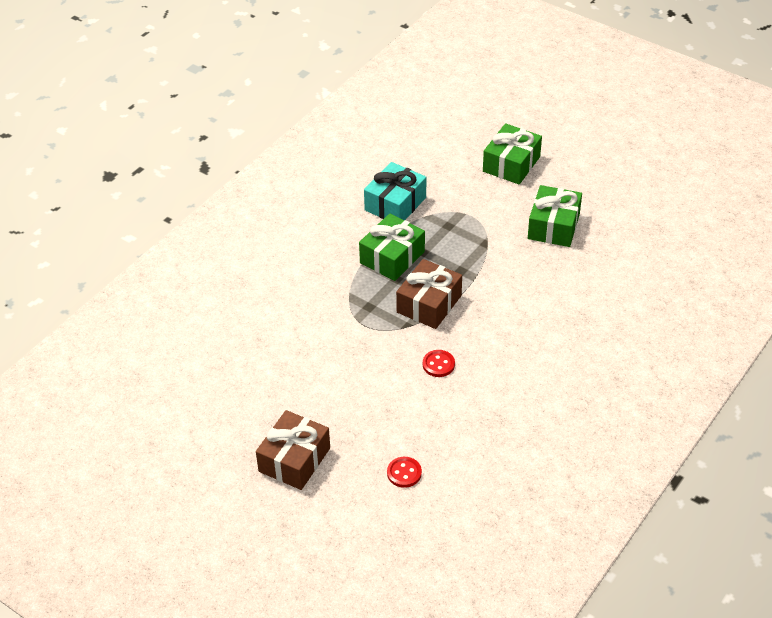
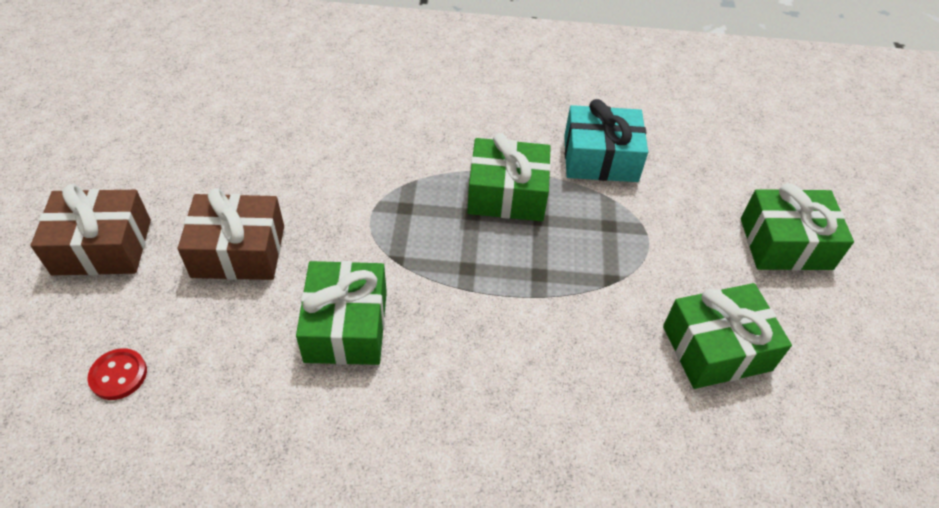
camera: 55 degrees right, 5 degrees up
brown gift [396,259,462,329] -> brown gift moved to [178,188,284,280]
red button [423,350,455,377] -> green gift [296,261,387,365]

